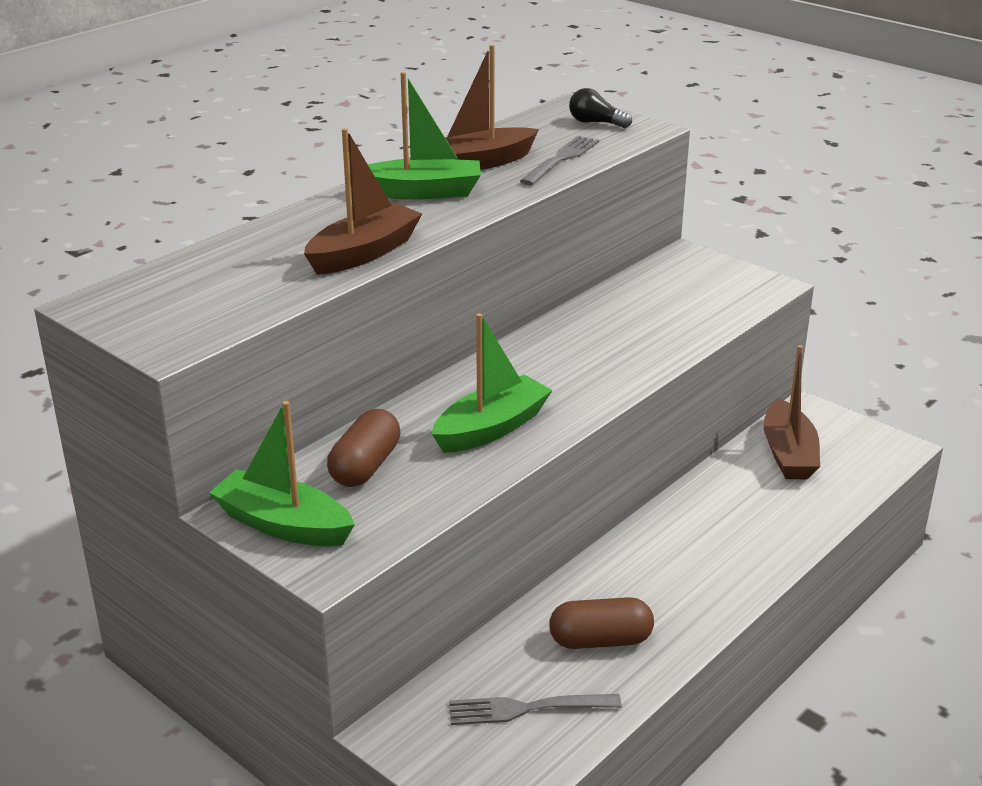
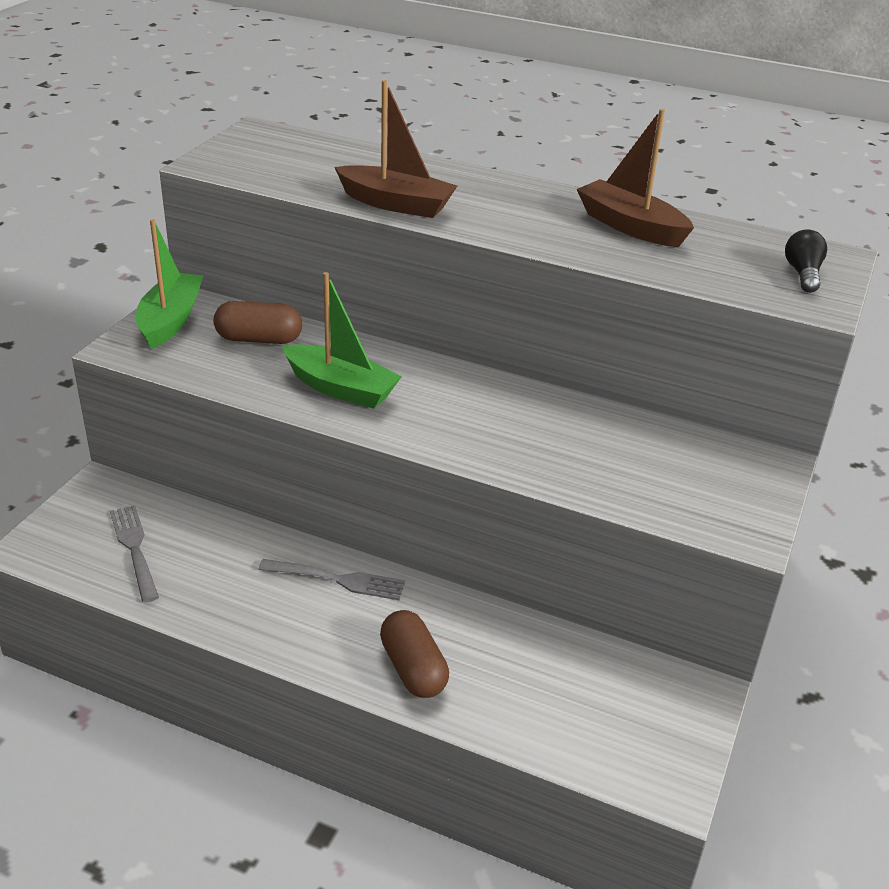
camera: 70 degrees right, 5 degrees up
green boat [368,72,481,200] -> none
grey fork [520,136,599,185] -> grey fork moved to [258,559,406,600]
brown capsule [549,597,654,649] -> brown capsule moved to [380,610,449,698]
brown boat [763,345,820,479] -> none

